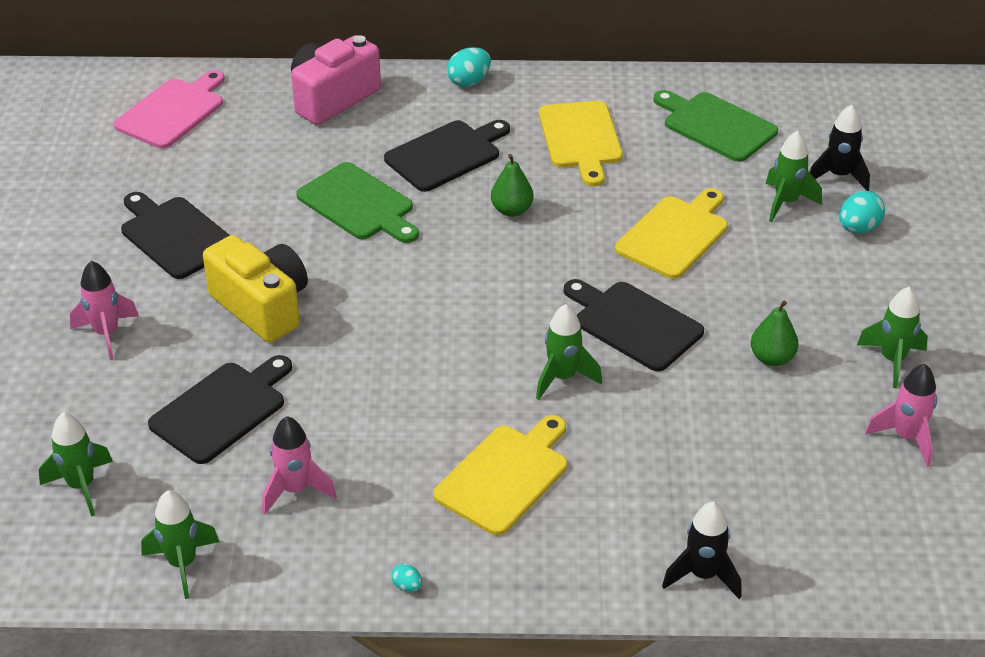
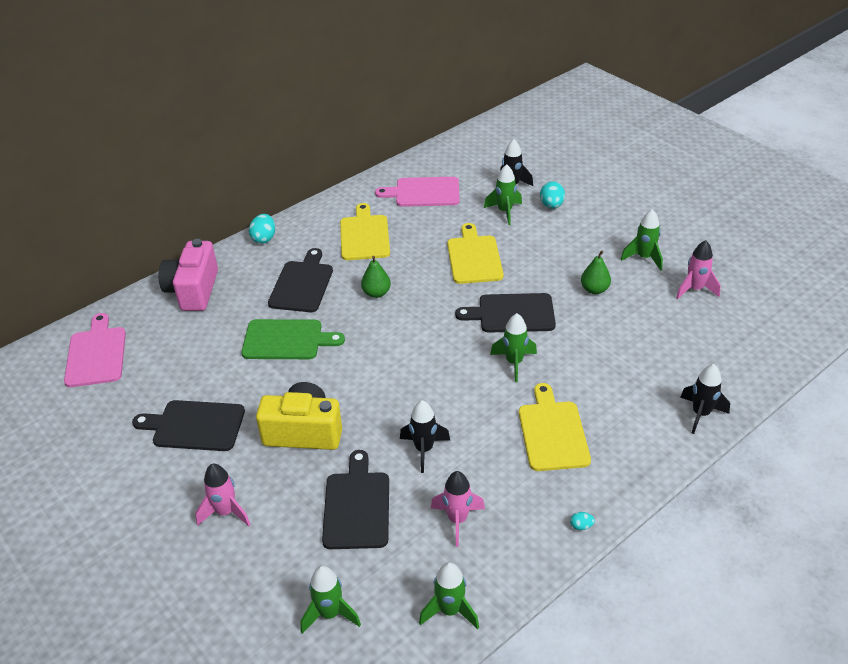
camera: 40 degrees left, 0 degrees up
yellow cutting board [539,101,623,187] -> yellow cutting board turned 135 degrees counterclockwise [340,203,390,260]
green cutting board [653,90,778,162] -> pink cutting board [375,177,460,207]
none -> black rocket [400,400,450,473]

